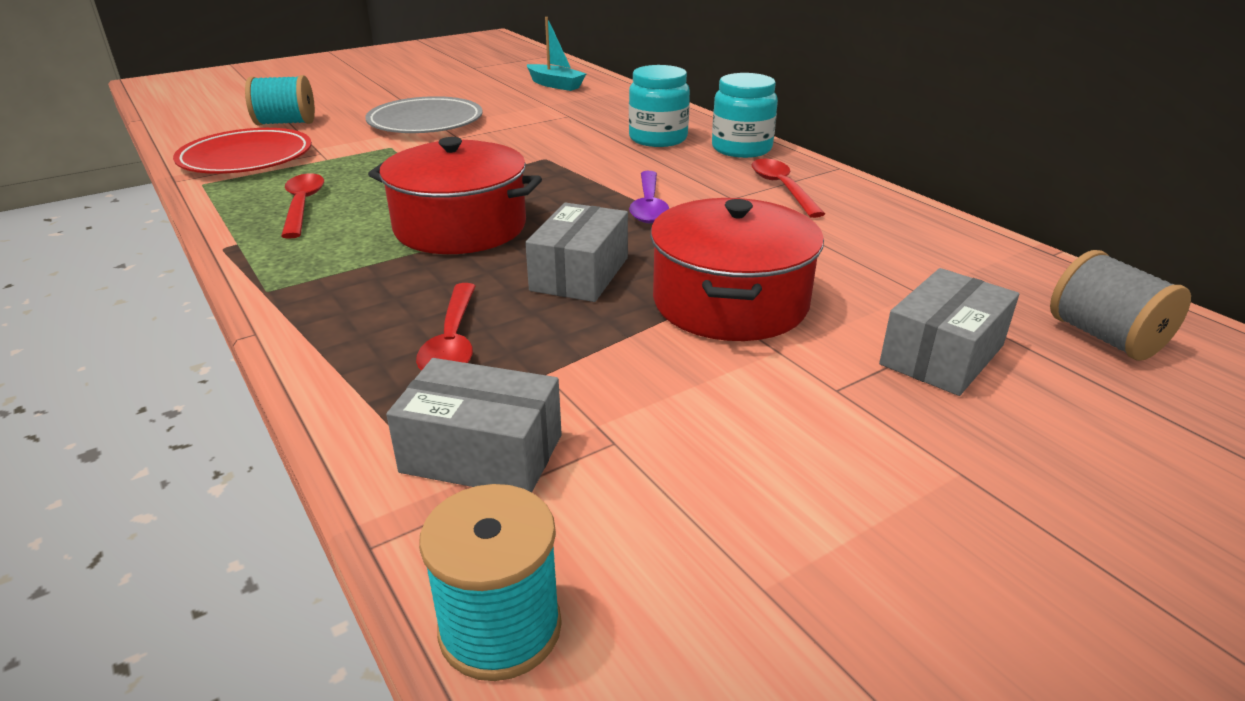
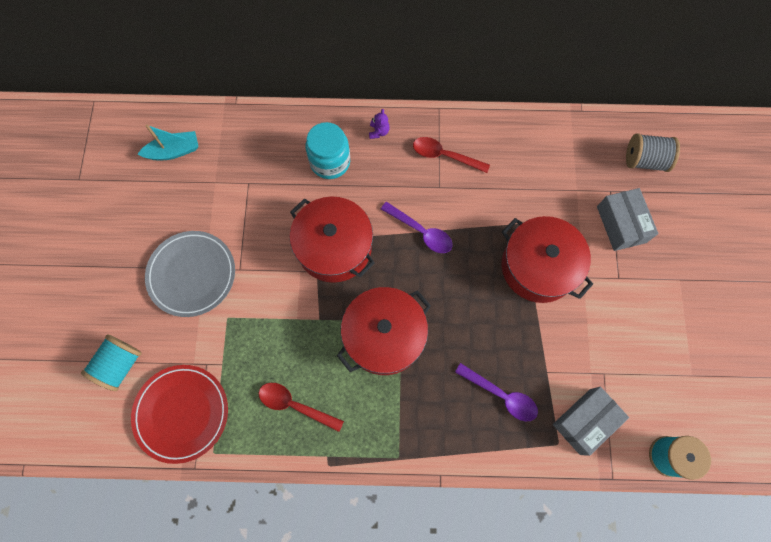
camera: 55 degrees left, 40 degrees up
red spoon [416,283,476,371] -> purple spoon [455,363,538,421]
grey box [525,203,628,302] -> none
turquoise jar [712,73,778,158] -> purple teddy bear [369,109,390,139]
none -> red pot [290,196,375,283]

